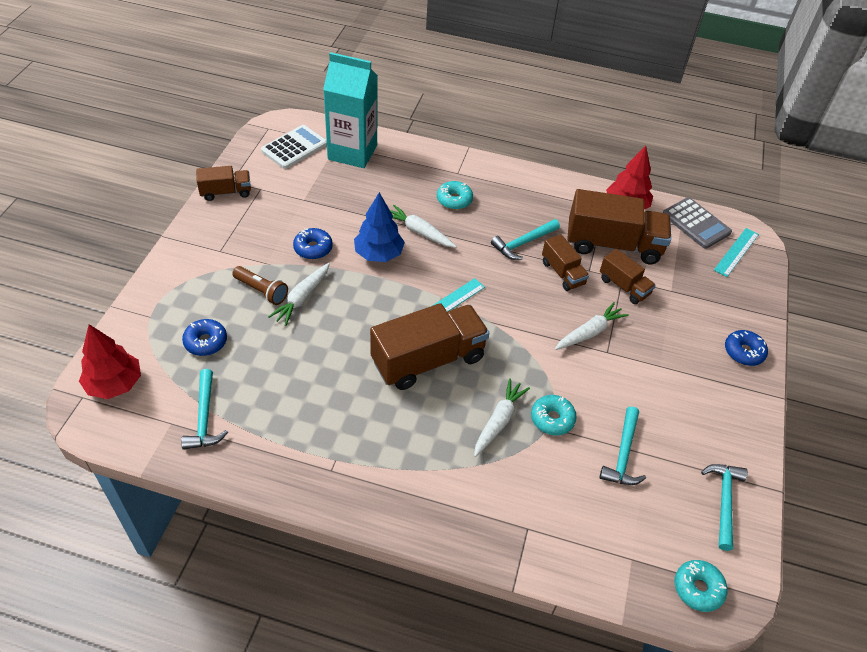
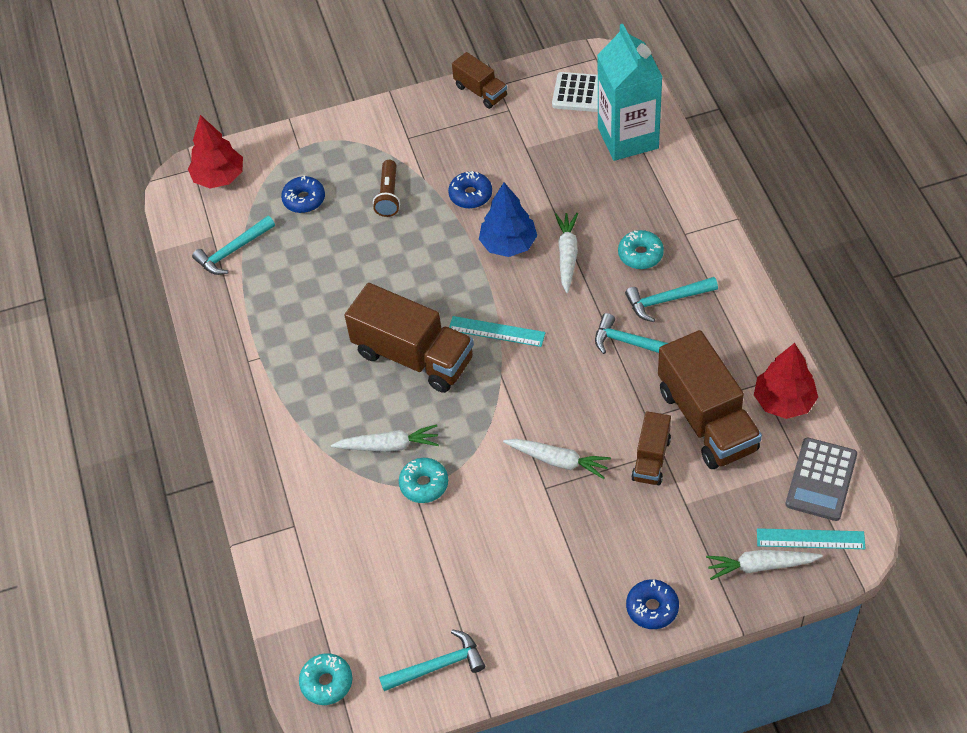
camera: 65 degrees right, 5 degrees up
white carrot [268,263,330,326] -> white carrot moved to [706,550,823,580]
brown truck [542,235,589,291] -> none
turquoise hammer [599,406,646,485] -> turquoise hammer moved to [625,277,718,322]

